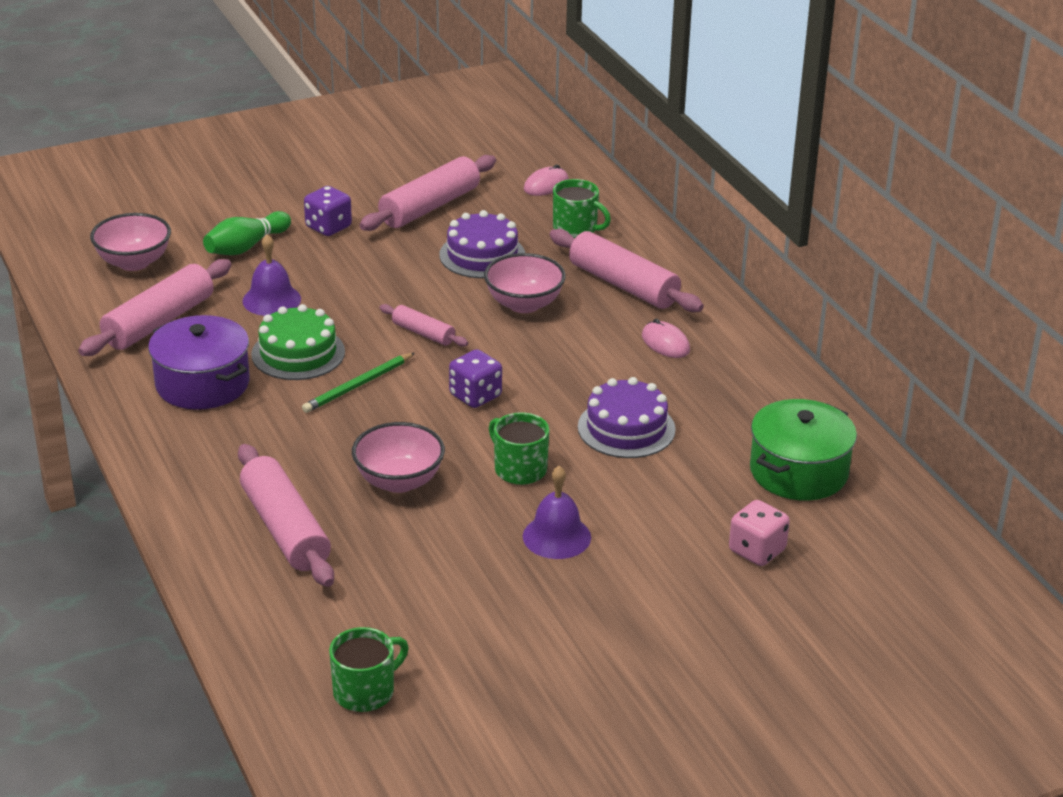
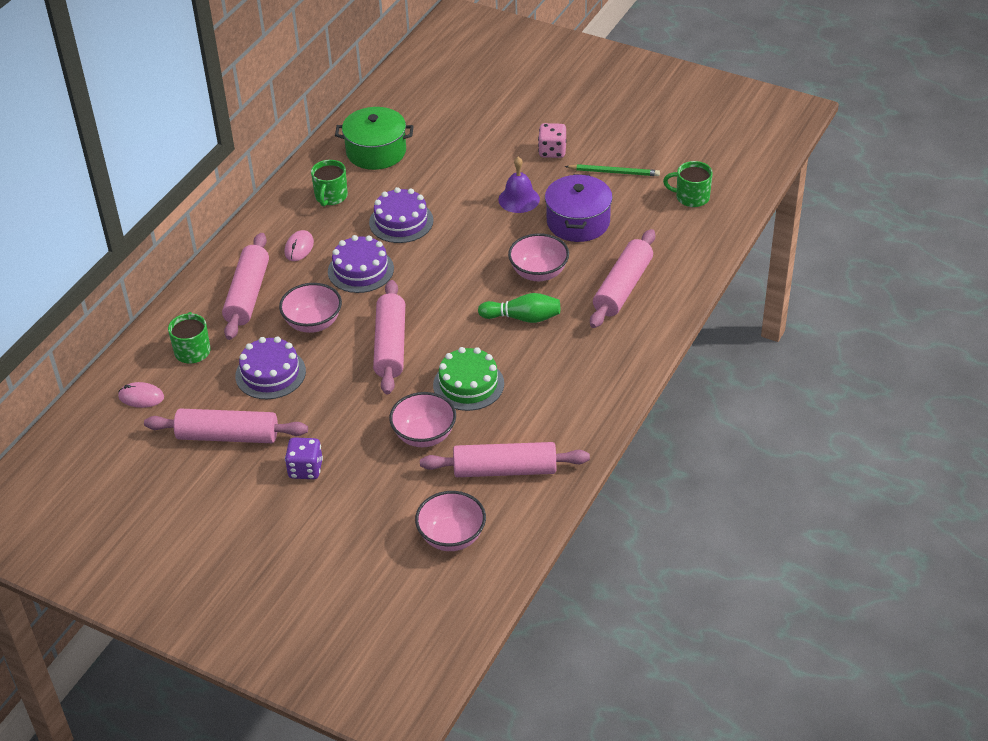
camera: 125 degrees left, 10 degrees up
purple pot [148,315,250,410] -> purple pot moved to [545,174,612,242]
green bowling pin [203,211,291,255] -> green bowling pin moved to [478,293,560,323]
purple bell [242,234,301,316] -> pink bowl [389,392,456,447]
green pencil [302,353,415,413] -> green pencil moved to [565,164,660,176]
pink rolling pin [380,304,468,347] -> pink rolling pin [373,280,405,395], size x1.87
purple dice [449,349,502,408] -> none
green mug [489,412,549,485] -> green mug moved to [311,160,348,206]
pink dice [729,500,790,566] -> pink dice moved to [538,123,566,158]
none -> purple cake [328,235,394,293]

